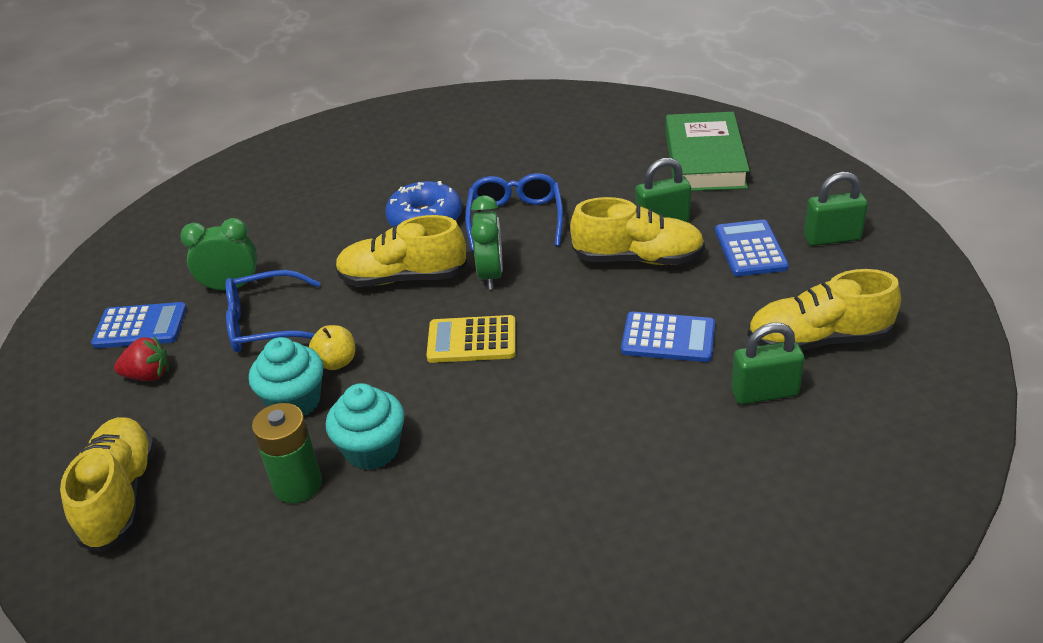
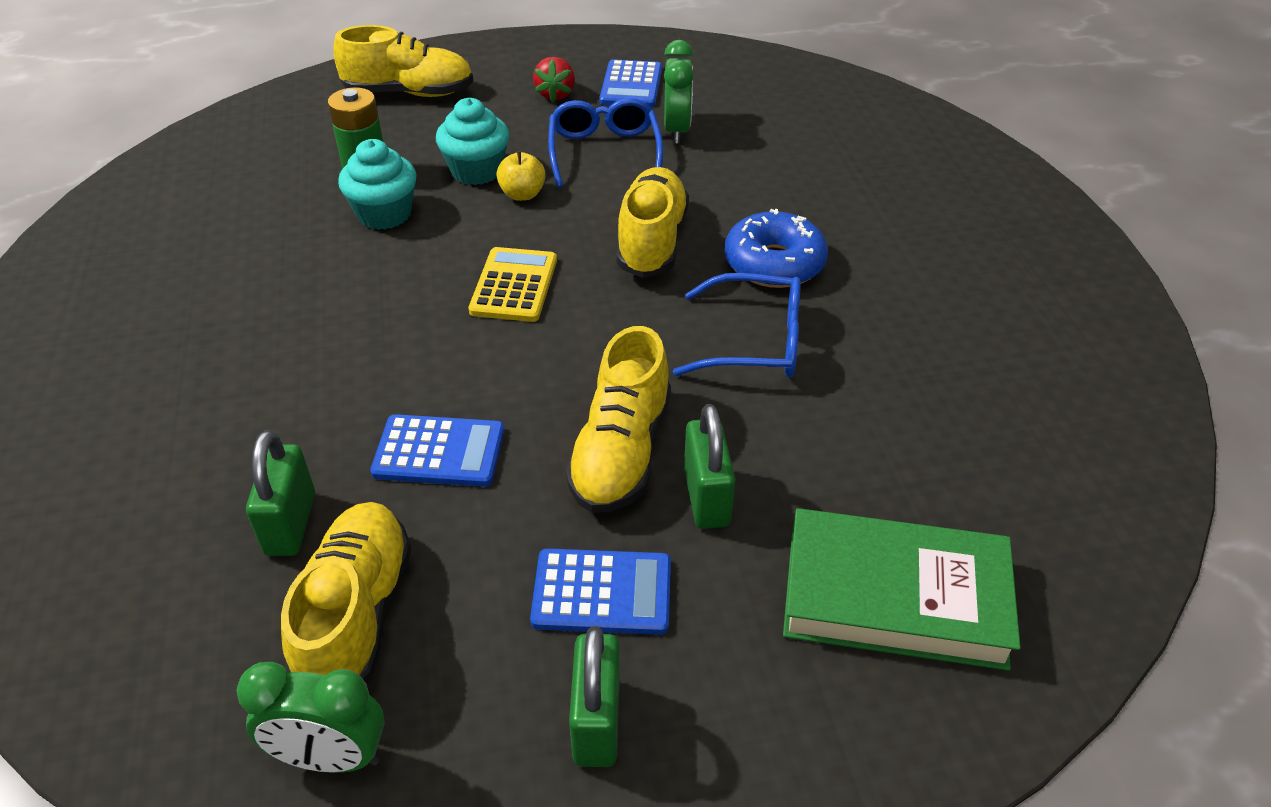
camera: 95 degrees right, 5 degrees up
green clock [471,195,503,290] -> green clock moved to [237,662,385,773]
blue calculator [621,312,715,362] -> blue calculator turned 105 degrees counterclockwise [370,414,504,487]

